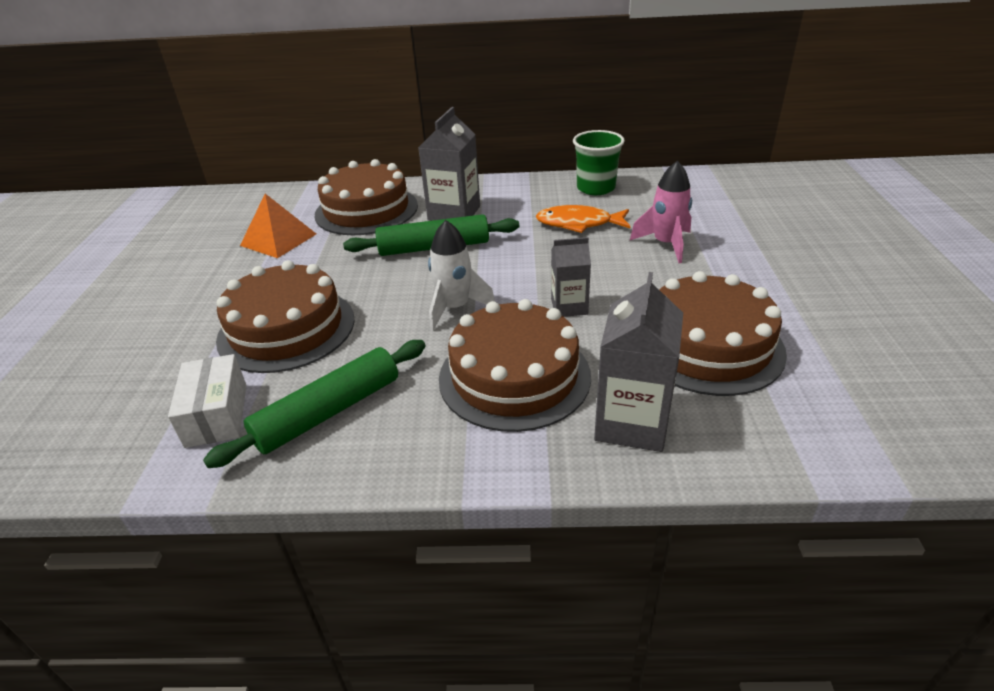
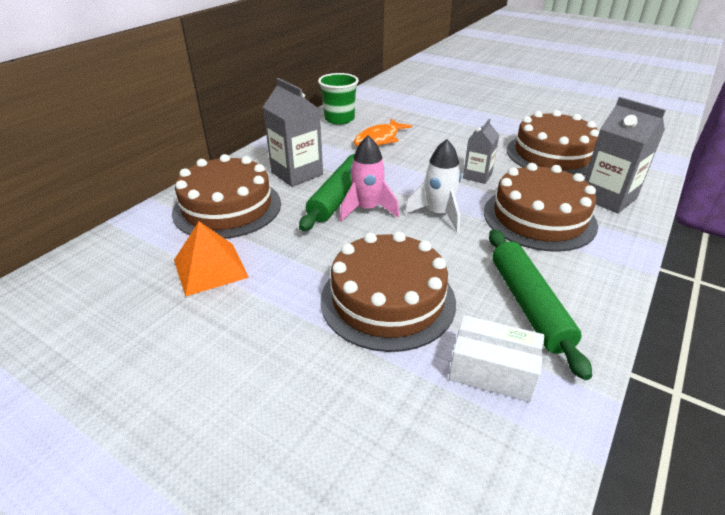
camera: 60 degrees left, 0 degrees up
pink rocket [630,160,692,263] -> pink rocket moved to [340,135,399,222]

